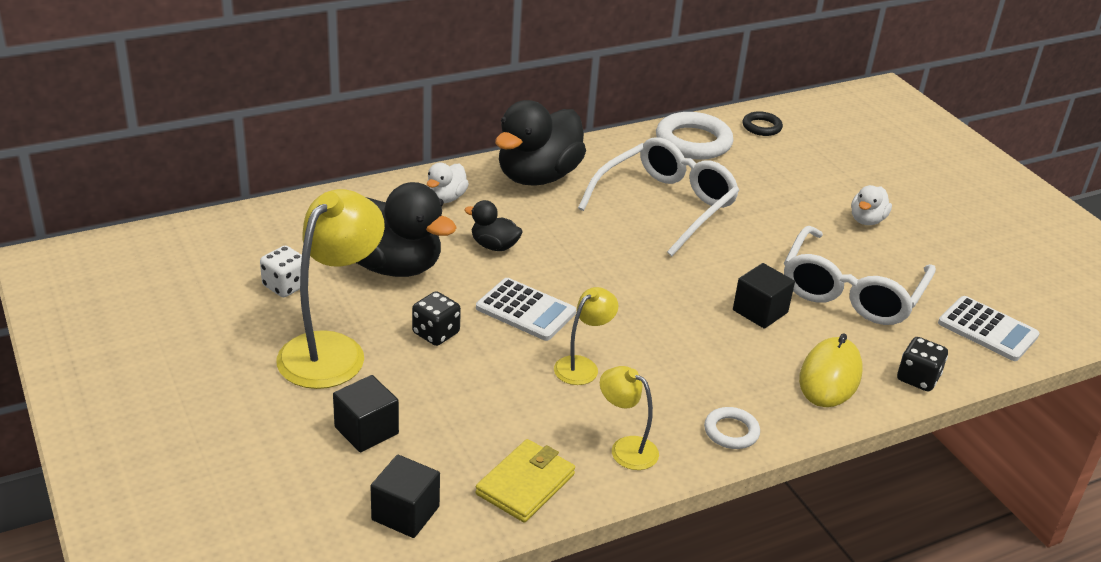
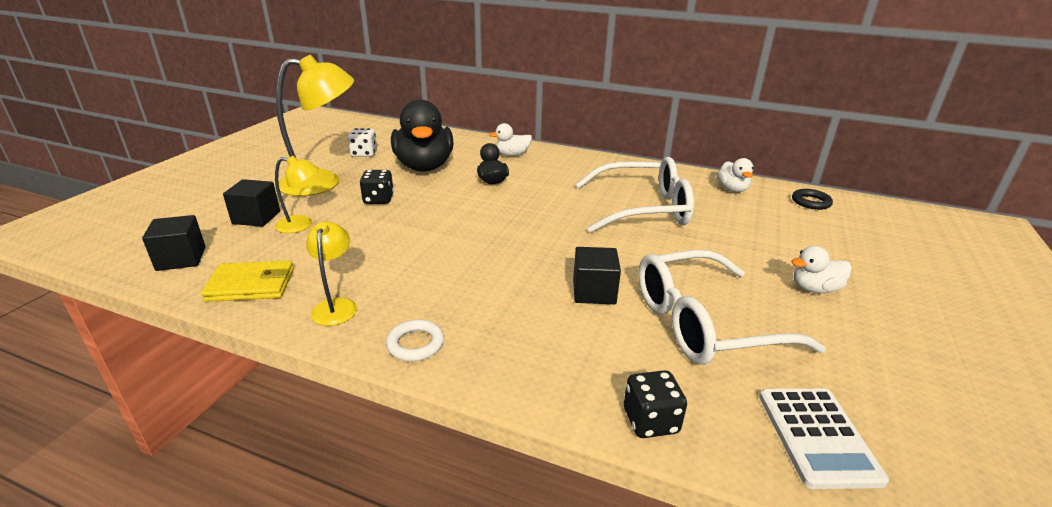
camera: 50 degrees right, 5 degrees down
white calculator [476,278,576,341] -> none
black duck [495,100,586,186] -> none
yellow lamp [554,287,618,385] -> yellow lamp moved to [275,156,319,233]
white ring [656,112,733,160] -> white duck [717,158,754,192]
yellow mouse [799,333,862,407] -> none

